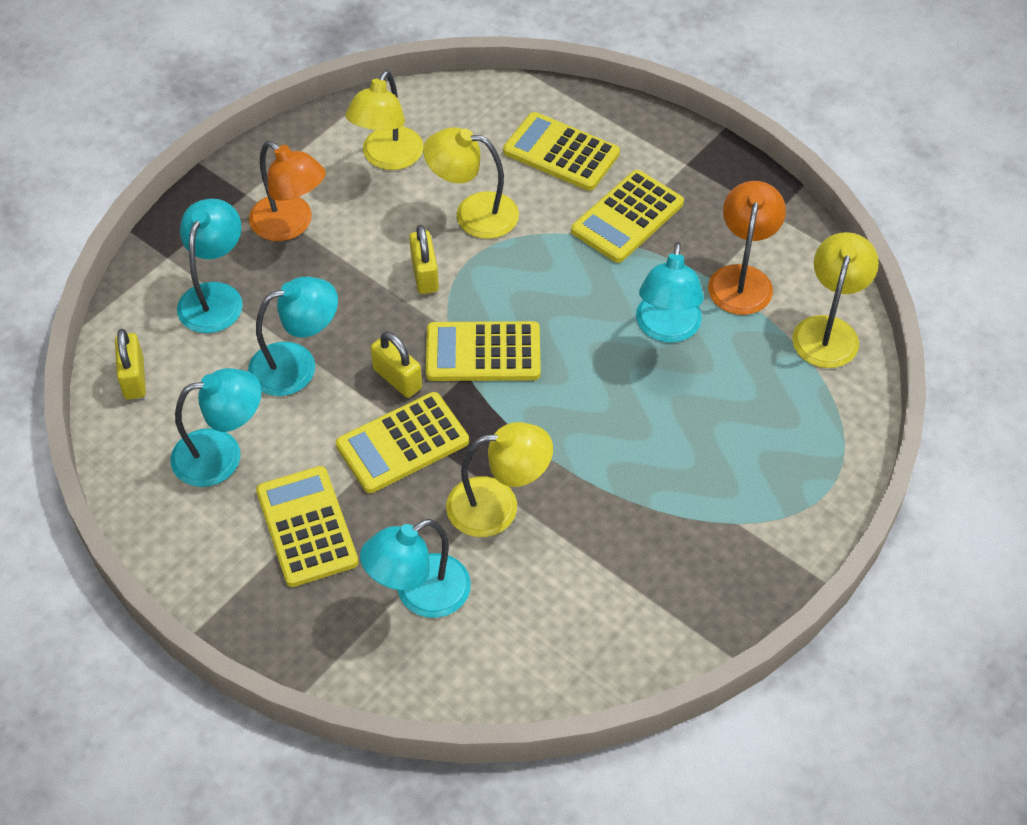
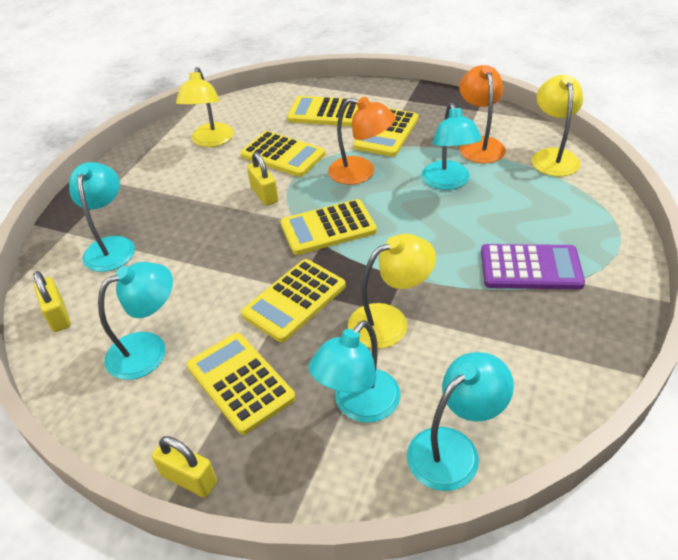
camera: 15 degrees left, 10 degrees down
turquoise lamp [248,277,338,396] -> turquoise lamp moved to [407,352,514,491]
orange lamp [249,141,326,241] -> orange lamp moved to [328,97,396,185]
yellow padlock [371,332,422,398] -> yellow padlock moved to [152,436,217,498]
yellow lamp [423,127,519,239] -> yellow calculator [240,131,325,177]
none -> purple calculator [481,244,585,289]

